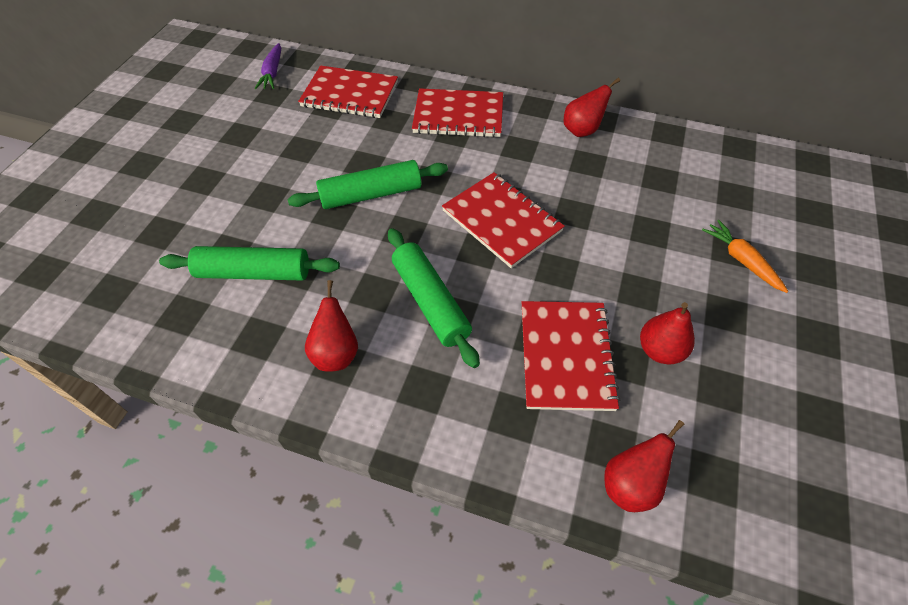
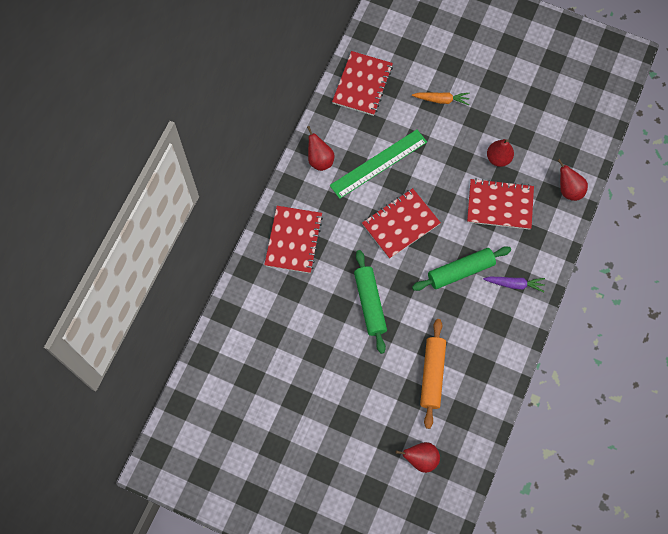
camera: 85 degrees left, 15 degrees up
green rolling pin [159,246,340,280] -> orange rolling pin [420,319,446,429]
purple carrot [255,43,281,89] -> purple carrot moved to [483,277,545,292]
red notebook [298,66,398,118] -> red notebook moved to [332,51,393,116]
red pear [305,280,358,372] -> red pear moved to [395,442,440,473]
orange carrot [702,220,788,293] -> orange carrot turned 150 degrees counterclockwise [412,92,469,105]
none -> green ruler [330,129,427,199]

